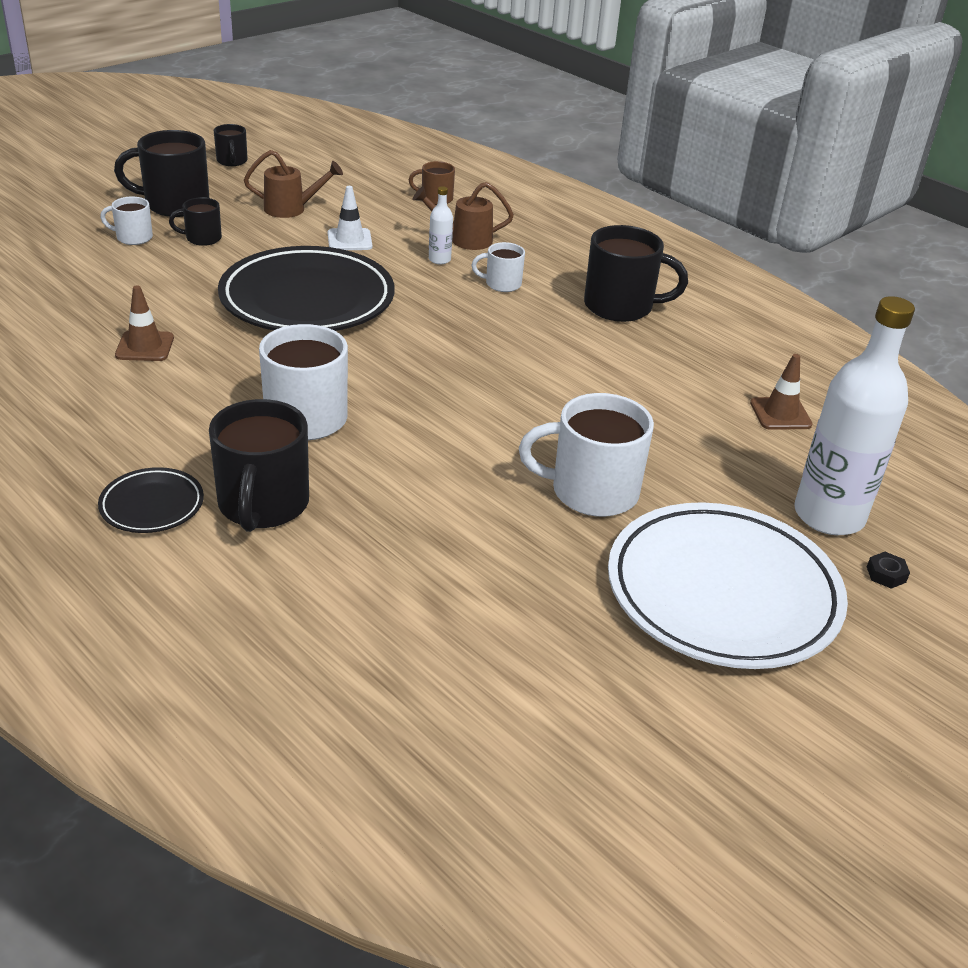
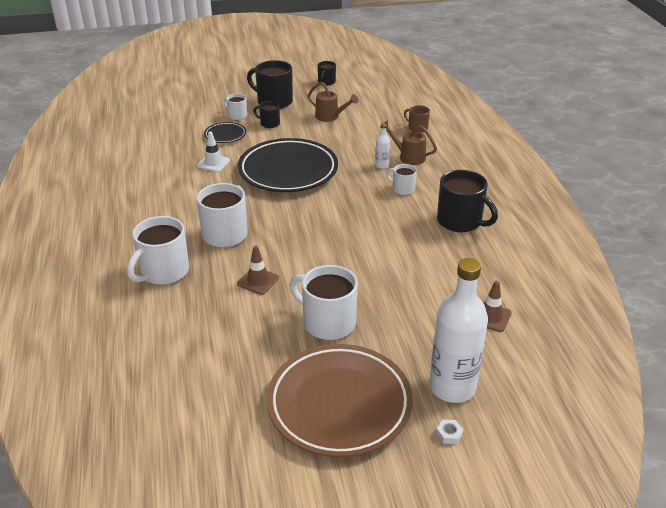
camera: 35 degrees right, 0 degrees up
black plate [98,467,204,533] -> black plate moved to [204,122,246,143]
brown traffic cone [115,285,174,361] -> brown traffic cone moved to [237,246,279,295]
black mug [209,399,309,532] -> white mug [127,216,189,285]
white traffic cone [328,186,372,250] -> white traffic cone moved to [197,131,230,172]
white plate [608,502,848,669] -> brown plate [267,344,413,457]
black nut [867,552,910,589] -> white nut [436,420,463,444]

